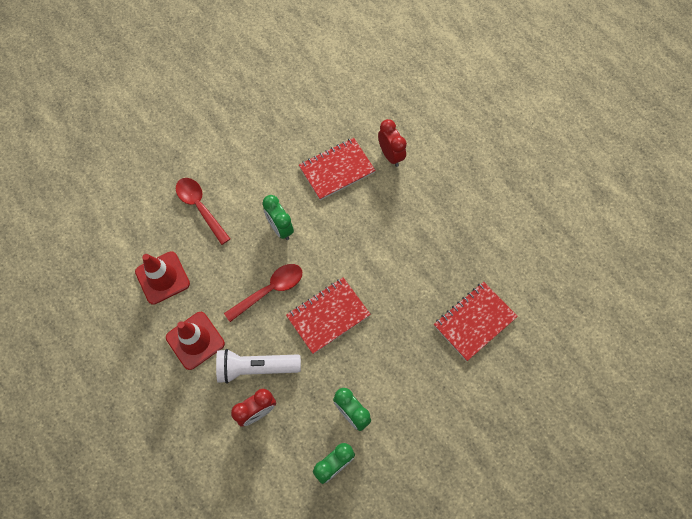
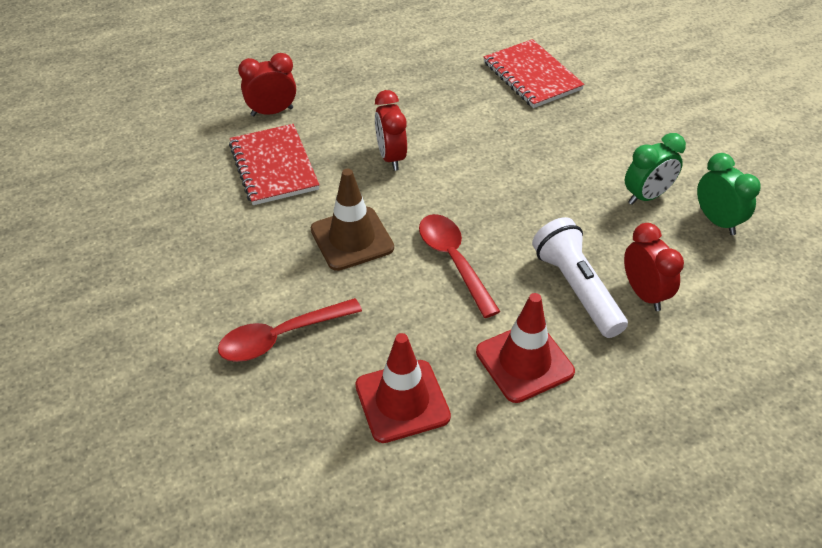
camera: 80 degrees left, 20 degrees down
white flashlight [216,349,301,384] -> white flashlight turned 150 degrees clockwise [532,217,628,338]
green clock [263,195,294,240] -> brown traffic cone [311,169,394,271]
red notebook [286,277,371,354] -> none
none -> red clock [375,90,407,171]

